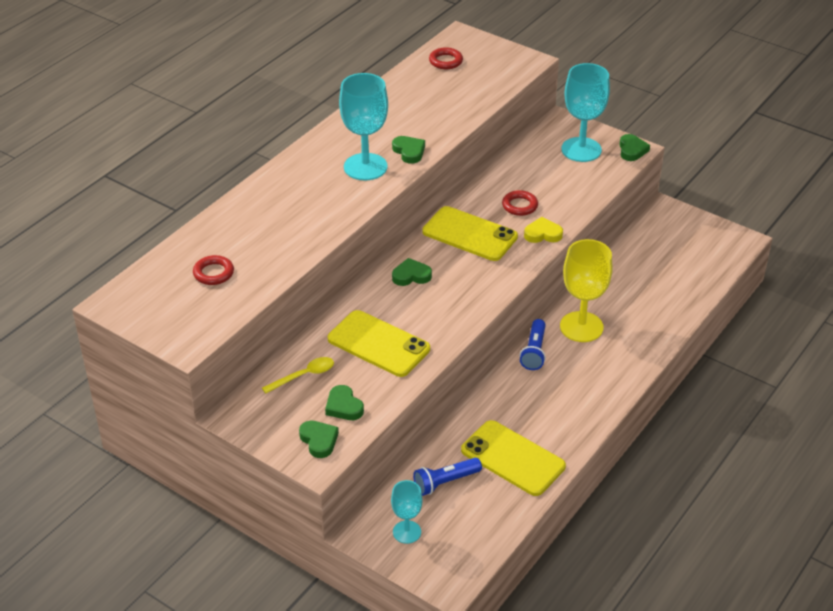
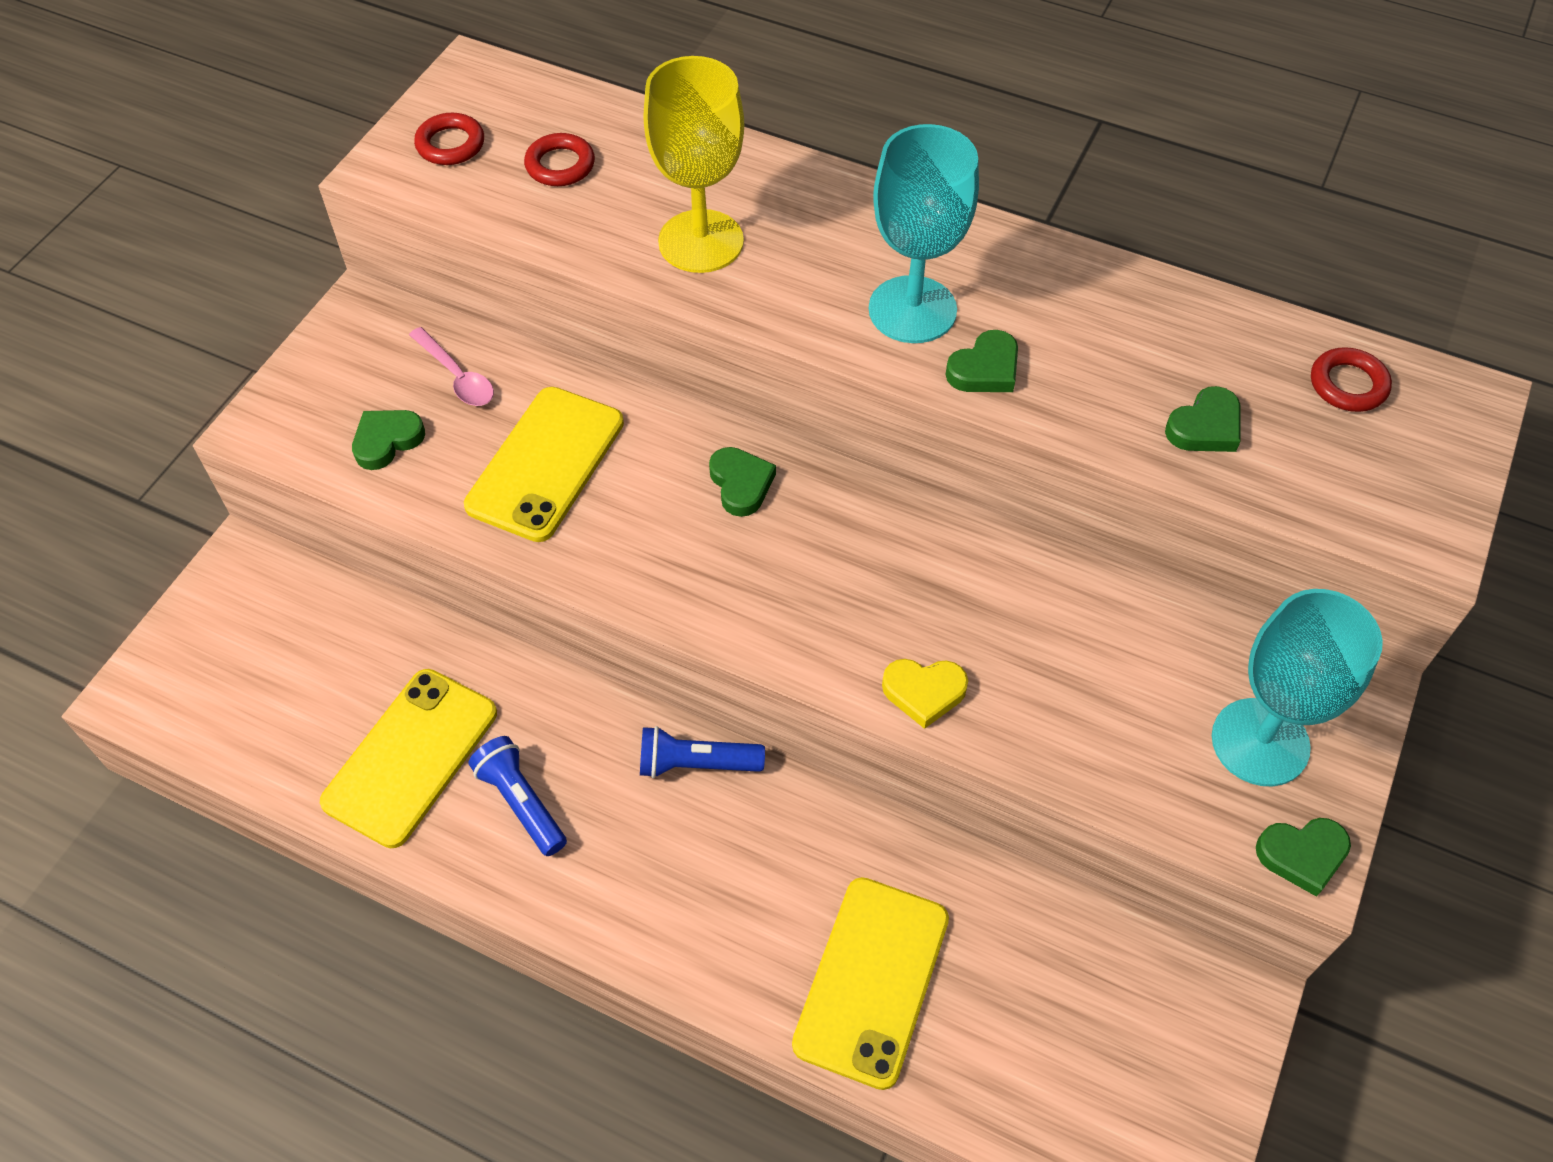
camera: 80 degrees right, 15 degrees up
yellow spoon [262,357,334,394] -> pink spoon [409,327,494,406]
green heart [299,421,339,458] -> green heart moved to [1165,386,1241,452]
turquoise goblet [391,480,423,544] -> none
blue flashlight [413,458,482,496] -> blue flashlight moved to [468,736,567,856]
yellow phone [422,206,518,261] -> yellow phone moved to [792,877,949,1090]
red ring [502,190,538,216] -> red ring moved to [414,113,484,165]
yellow heart [524,217,563,243] -> yellow heart turned 105 degrees clockwise [882,659,968,729]
yellow goblet [560,239,613,342] -> yellow goblet moved to [643,56,744,273]

